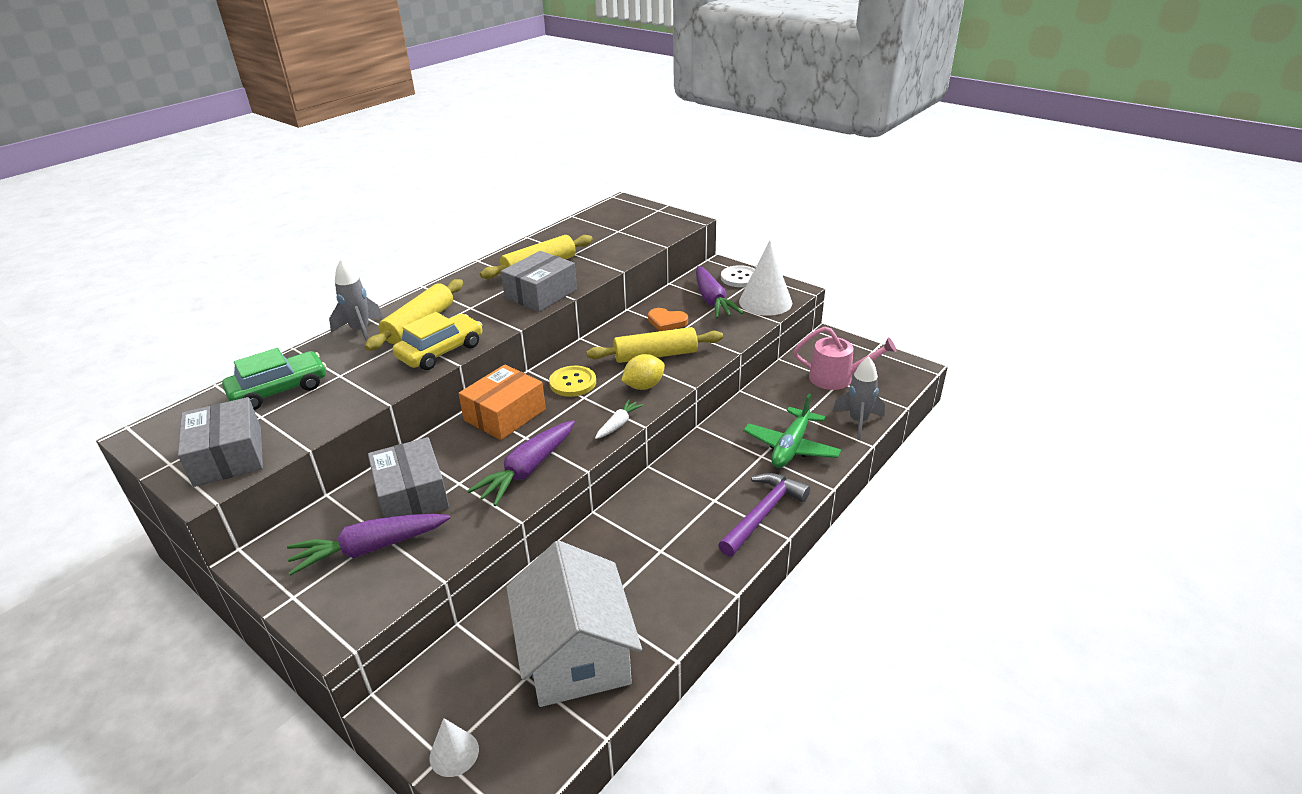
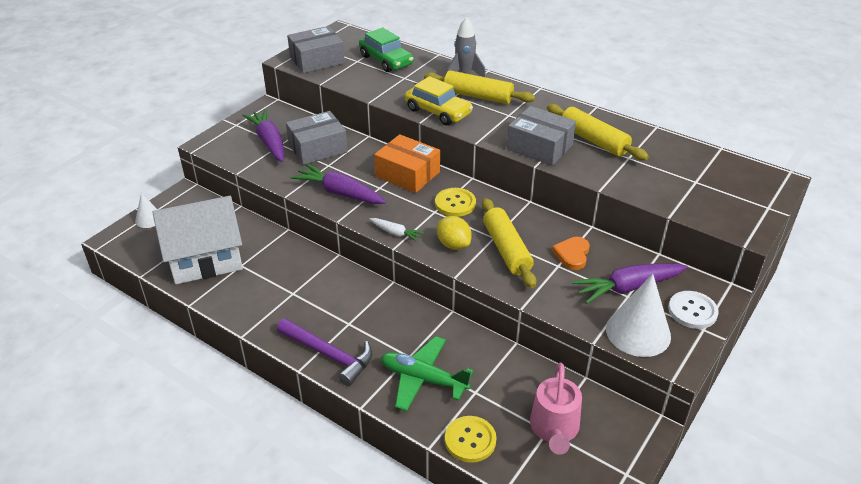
camera: 85 degrees right, 5 degrees up
grey rocket [832,357,885,440] -> yellow button [445,416,496,463]

